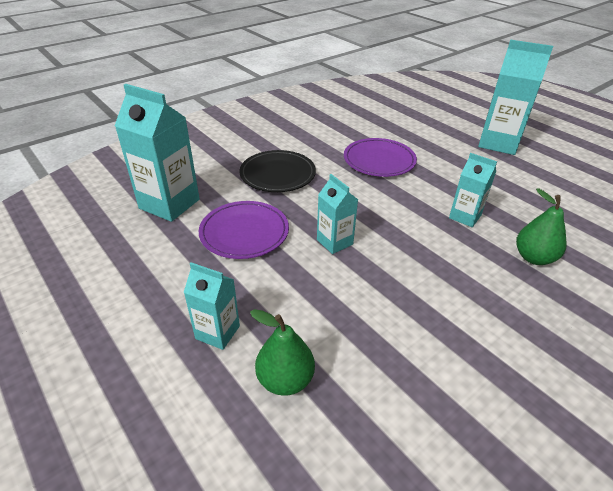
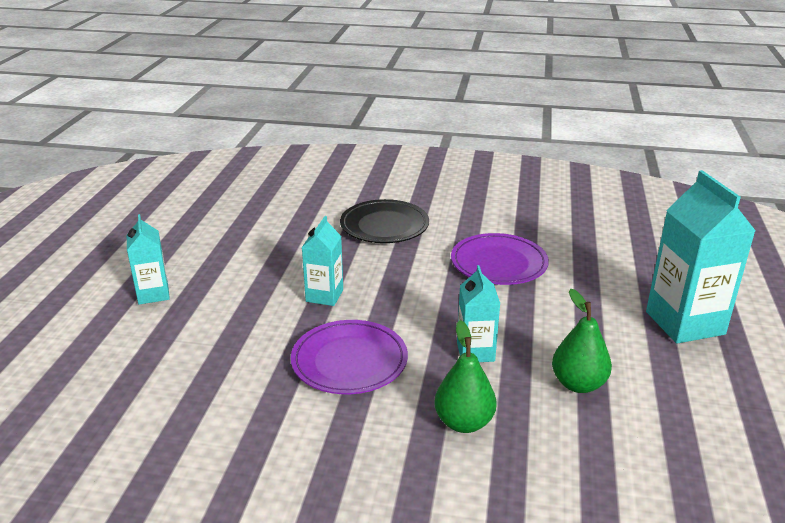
camera: 50 degrees right, 10 degrees down
turquoise carton [115,84,200,222] -> none
purple plate [199,201,289,259] -> purple plate moved to [291,320,408,394]
green pear [250,309,315,396] -> green pear moved to [552,289,612,393]

